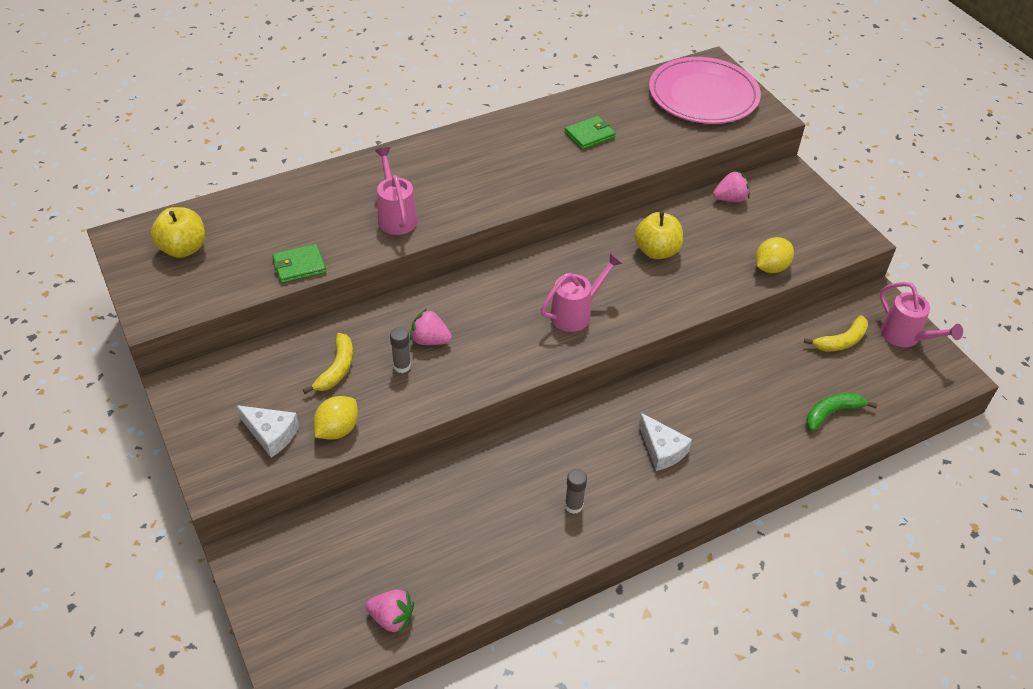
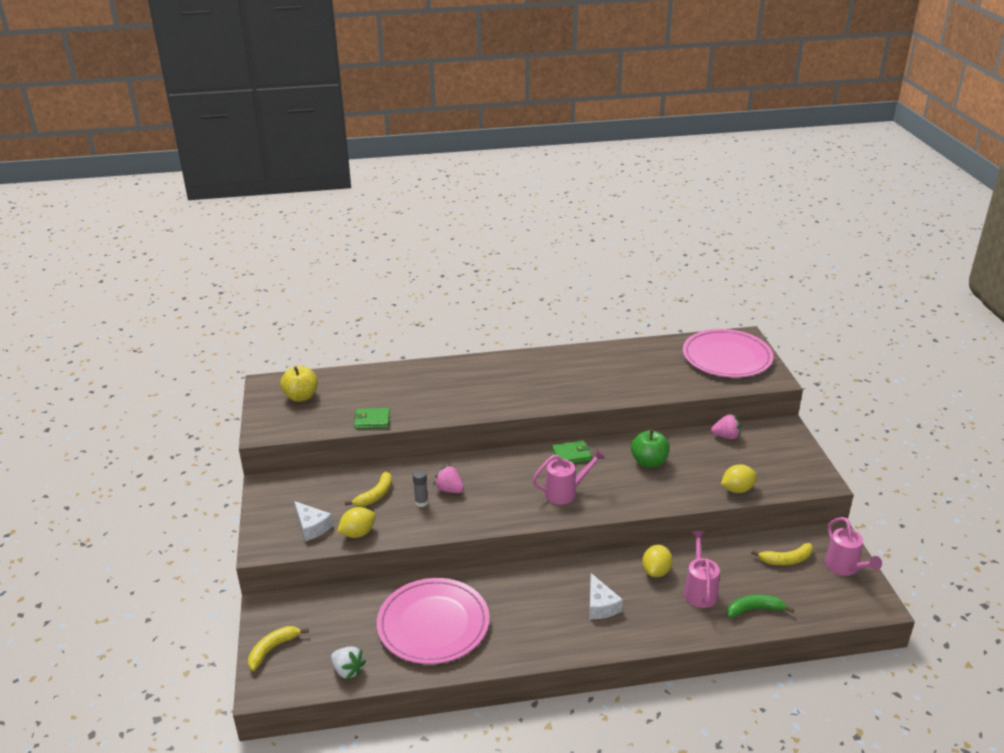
camera: 20 degrees right, 15 degrees down
pink strawberry [366,590,414,634] -> white strawberry [331,646,366,680]
pink watering can [375,147,418,235] -> pink watering can moved to [684,531,720,608]
green wallet [565,116,616,150] -> green wallet moved to [552,440,592,463]
grey glue stick [565,469,587,514] -> none
yellow apple [635,212,683,259] -> green apple [631,429,670,468]
none -> yellow banana [248,626,309,671]
none -> pink plate [377,578,489,664]
none -> yellow lemon [642,545,673,577]

